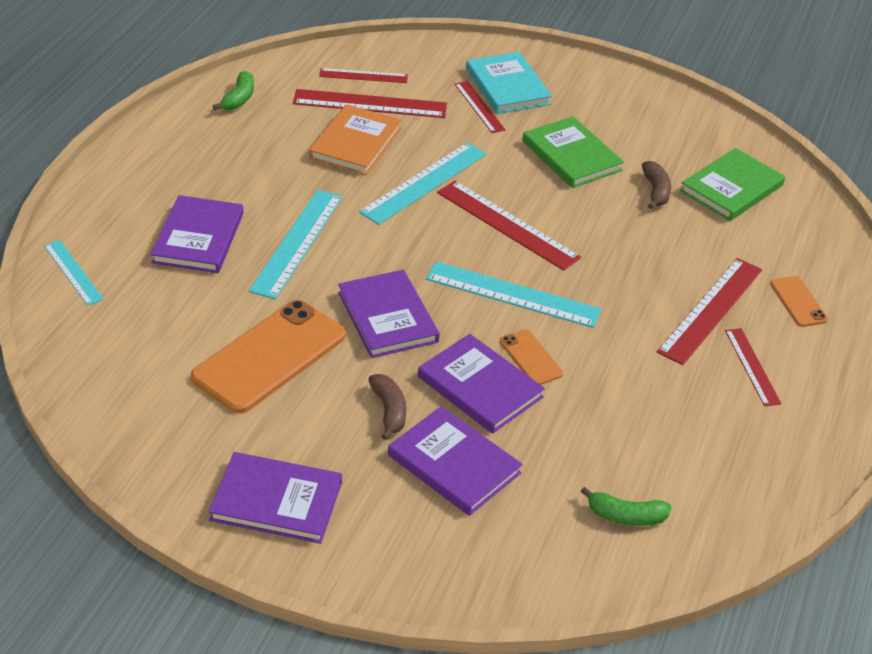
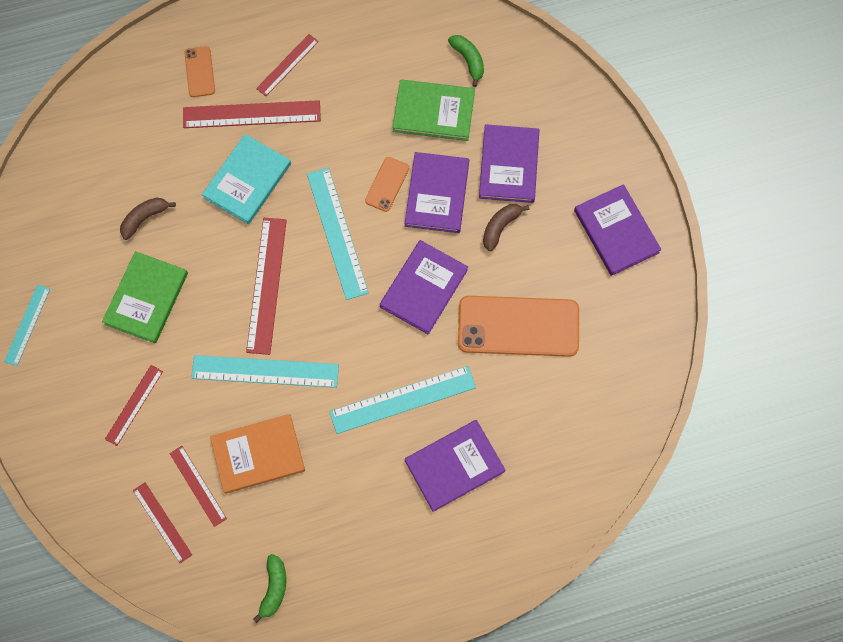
camera: 125 degrees left, 30 degrees up
turquoise ruler [44,240,104,306] -> turquoise ruler moved to [4,284,50,366]
green banana [213,71,254,110] -> green banana turned 120 degrees clockwise [253,554,286,623]
red ruler [293,89,447,118] -> red ruler [169,446,227,527], size x0.59
turquoise book [466,52,552,114] -> turquoise book moved to [202,134,291,224]
green book [680,148,785,221] -> green book moved to [393,79,475,141]
orange phone [770,276,828,327] -> orange phone turned 45 degrees counterclockwise [184,46,215,97]

